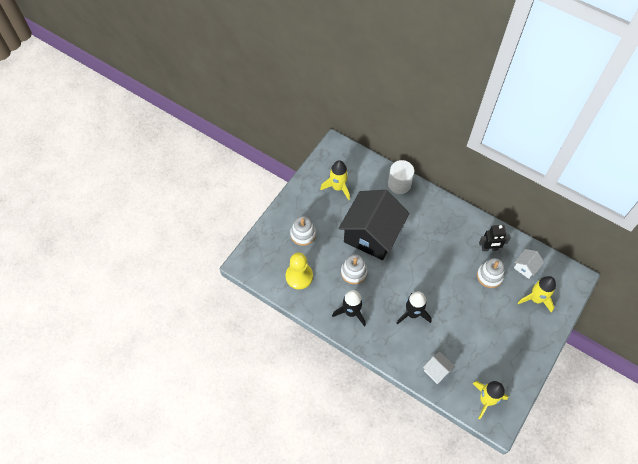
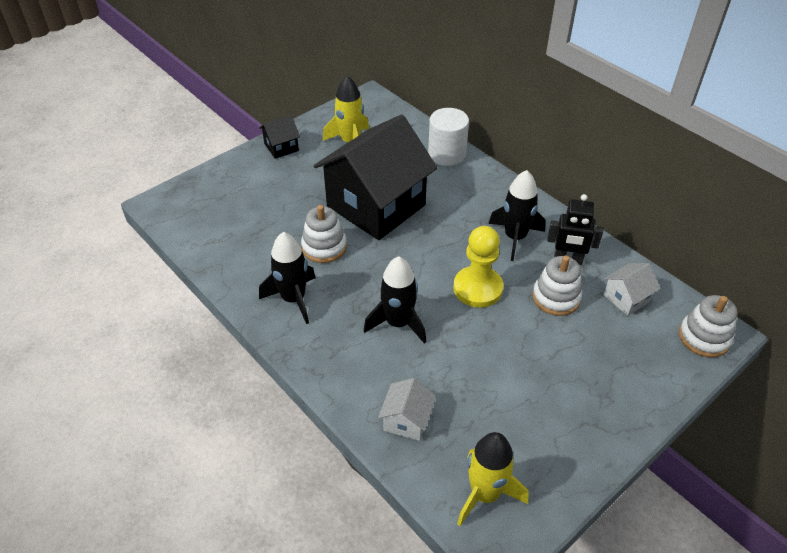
camera: 15 degrees right, 15 degrees down
yellow pawn [286,253,313,289] -> yellow pawn moved to [453,226,504,308]
white stacking toy [290,216,316,246] -> white stacking toy moved to [679,295,737,357]
white house [423,352,455,384] -> white house turned 45 degrees clockwise [378,378,436,441]
yellow rocket [518,276,556,313] -> none
none -> black house [259,115,300,159]
none -> black rocket [489,170,546,261]

